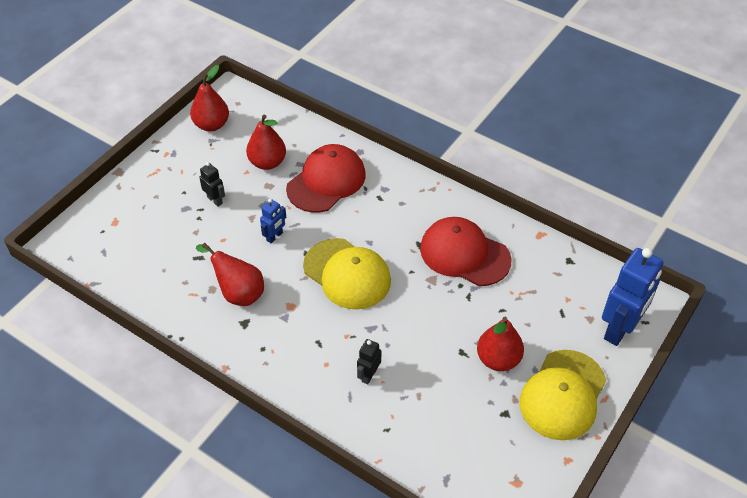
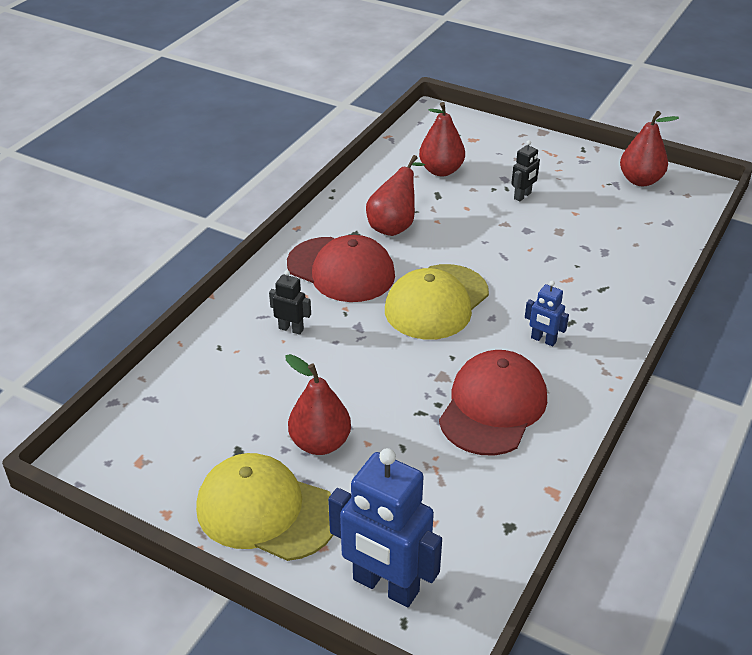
camera: 85 degrees right, 10 degrees down
red pear [246,115,286,170] -> red pear moved to [419,102,465,176]
blue robot [260,199,286,243] -> blue robot moved to [525,281,569,346]
red cap [286,144,366,212] -> red cap moved to [287,235,395,302]

